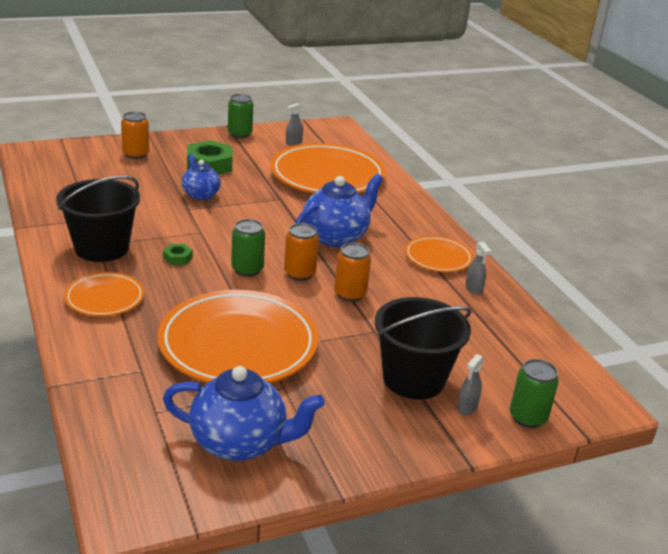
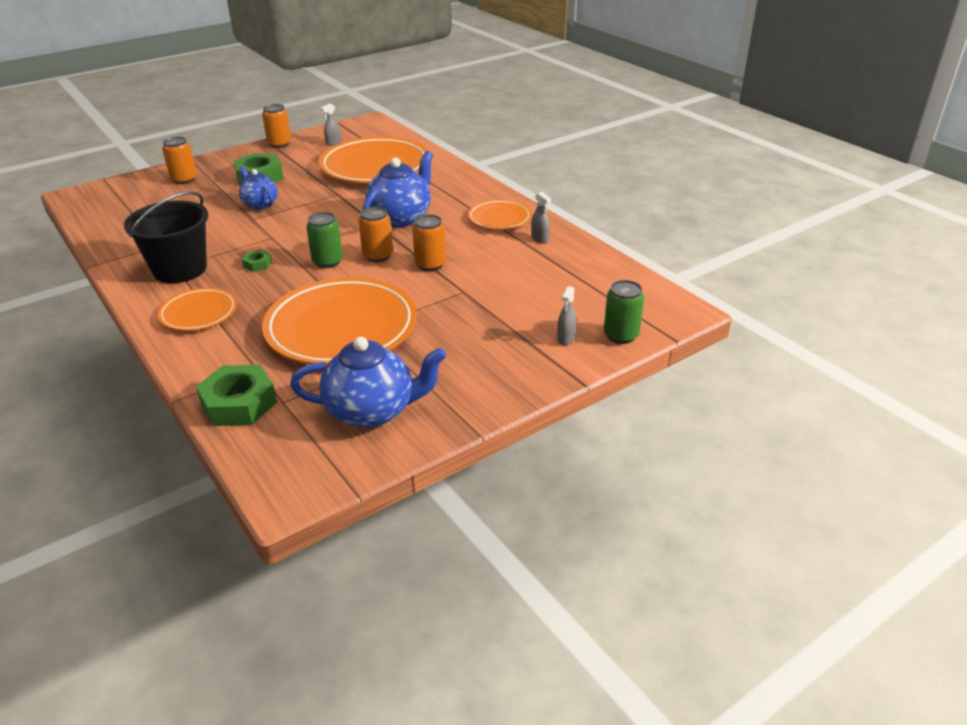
camera: 10 degrees left, 5 degrees up
green can [228,94,253,138] -> orange can [262,104,291,148]
black bucket [375,297,472,399] -> none
none -> green nut [196,364,277,426]

